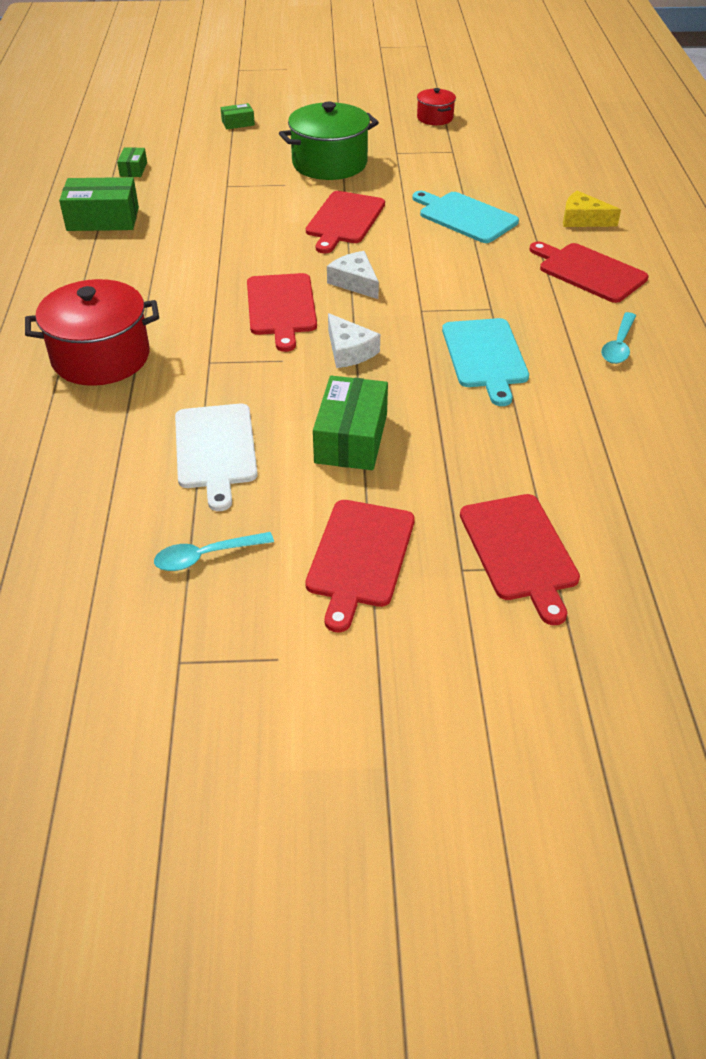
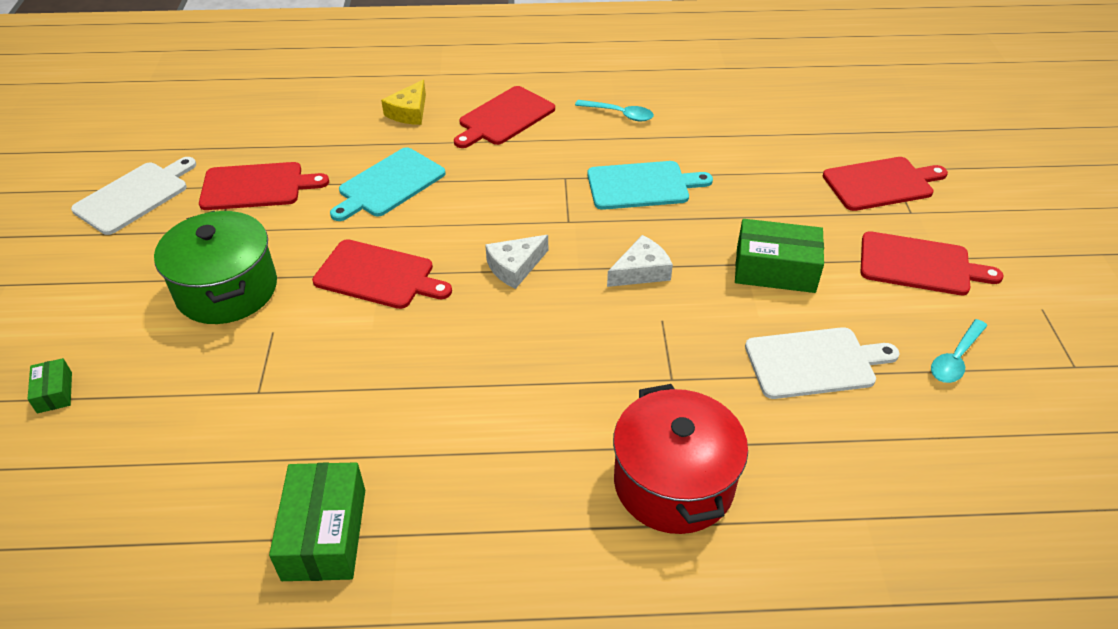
camera: 90 degrees left, 0 degrees up
green box [117,147,147,177] -> none
turquoise spoon [154,532,274,571] -> turquoise spoon turned 60 degrees clockwise [931,319,987,383]
red cutting board [247,273,317,352] -> red cutting board moved to [199,162,329,210]
red pot [417,88,456,125] -> white cutting board [71,157,196,235]

